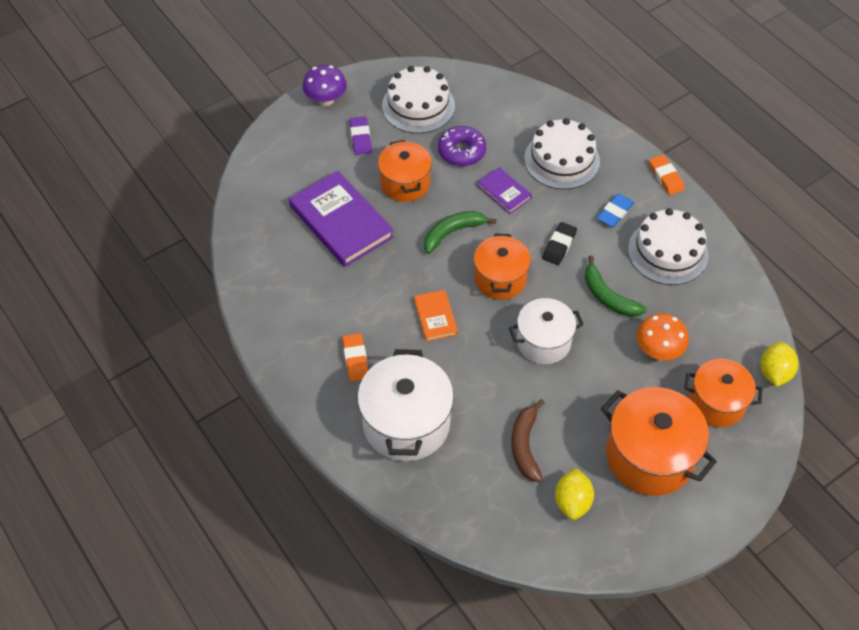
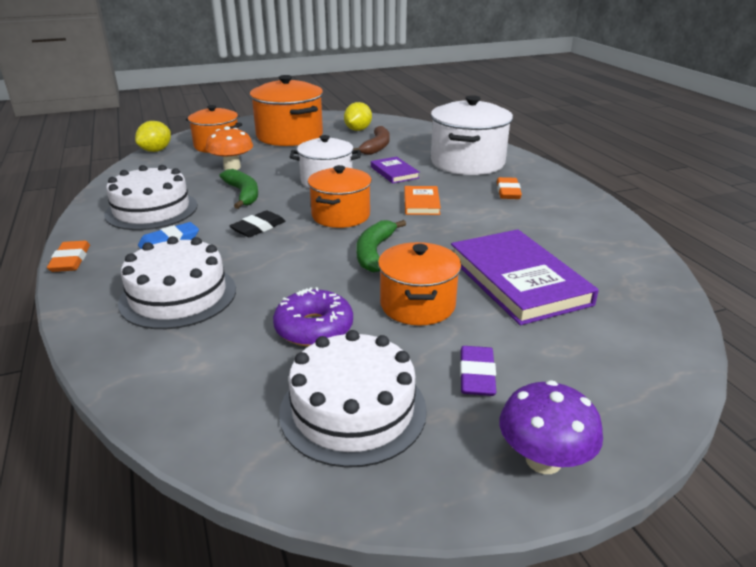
camera: 165 degrees left, 25 degrees down
green banana [424,211,497,254] -> green banana turned 120 degrees clockwise [357,220,406,272]
purple book [478,167,532,214] -> purple book moved to [371,157,420,184]

